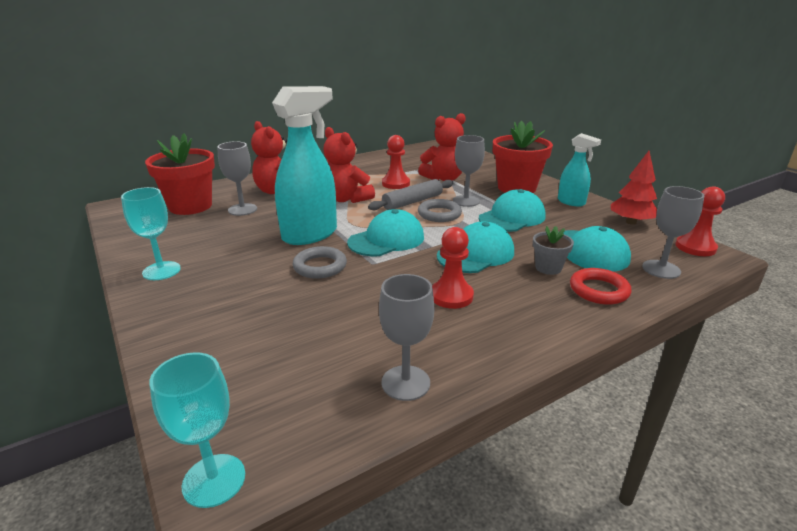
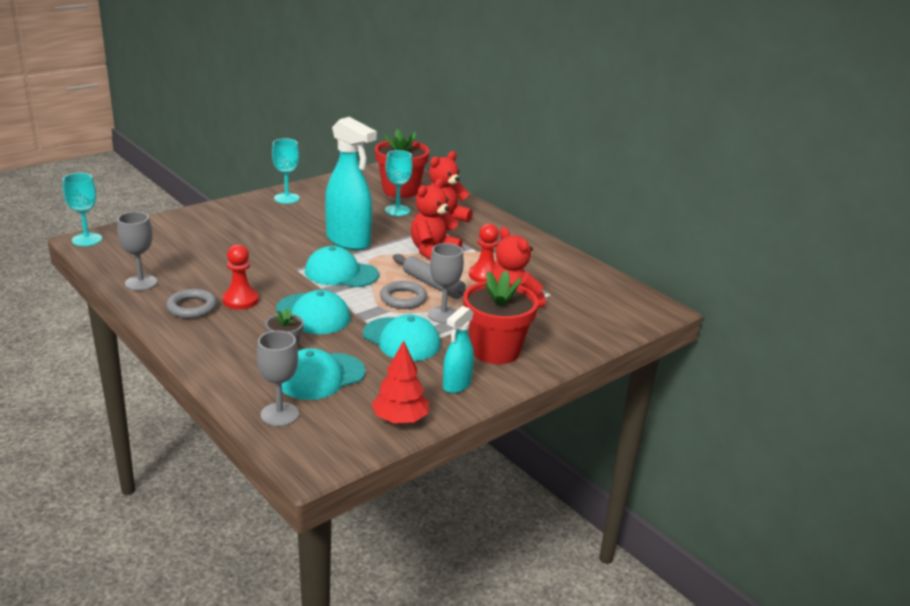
camera: 80 degrees right, 0 degrees up
grey goblet [217,141,257,216] -> turquoise goblet [385,150,413,216]
grey ring [292,246,347,279] -> grey ring moved to [166,289,217,319]
turquoise cap [347,209,424,256] -> turquoise cap turned 150 degrees clockwise [305,246,379,288]
red ring [570,268,632,305] -> none
red pawn [675,186,725,256] -> none

